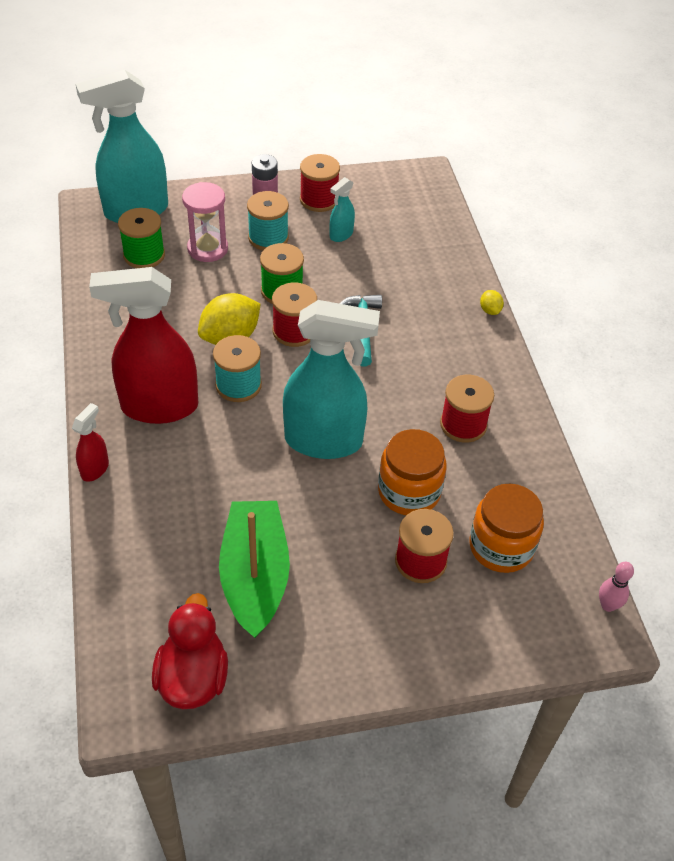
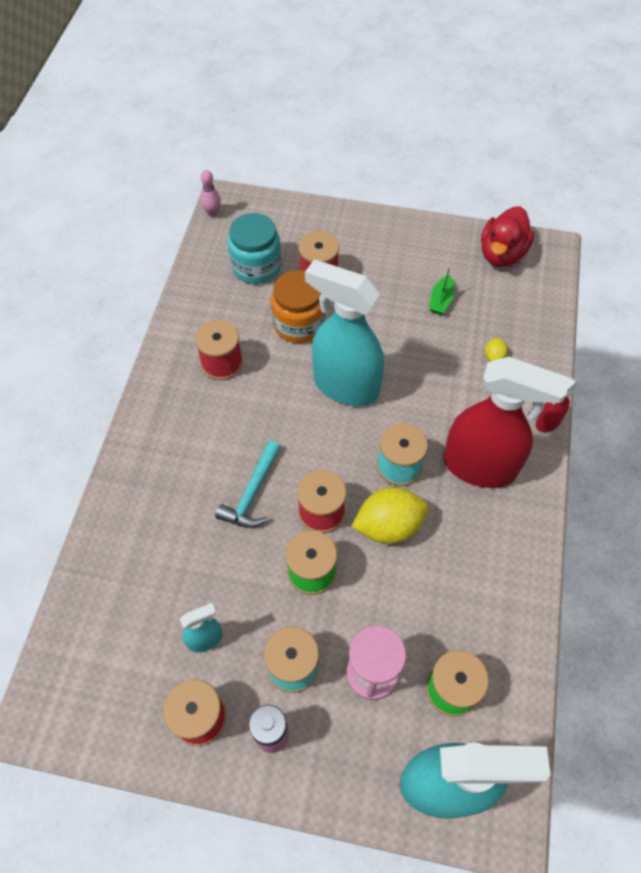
camera: 155 degrees left, 10 degrees up
green boat [219,501,290,638] -> green boat [429,267,454,315], size x0.42
orange jar [469,484,544,573] -> turquoise jar [228,213,281,284]
yellow lemon [480,290,504,315] -> yellow lemon moved to [485,338,508,362]

